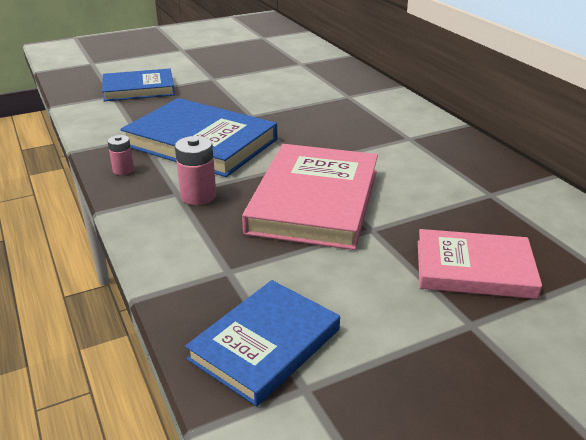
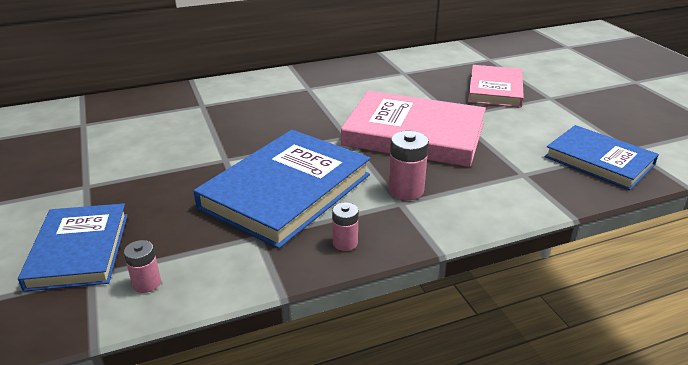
camera: 85 degrees left, 0 degrees up
none -> pink battery [124,240,161,293]

